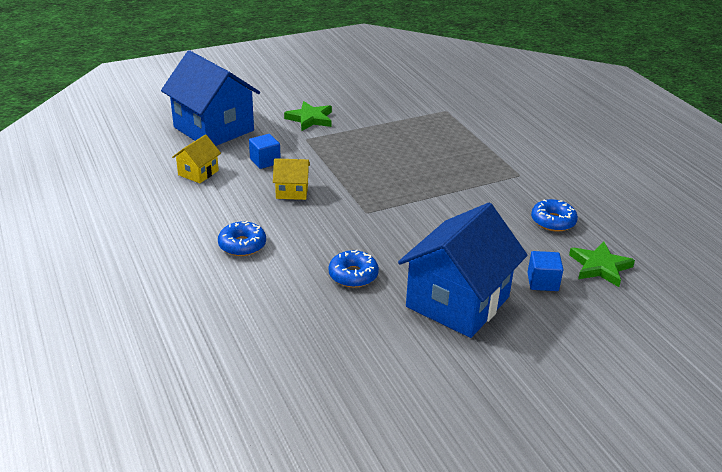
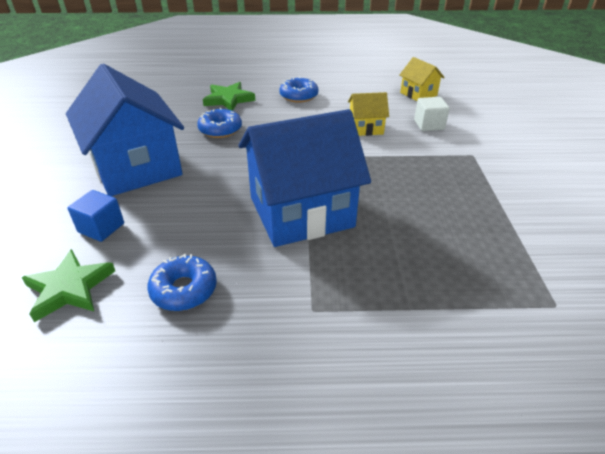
camera: 115 degrees right, 5 degrees up
blue house [161,50,260,146] -> blue house moved to [238,109,371,247]
blue cube [249,134,281,169] -> white cube [414,97,450,131]
yellow house [273,158,310,200] -> yellow house turned 60 degrees clockwise [348,92,389,136]
green star [284,101,332,131] -> green star moved to [203,82,255,111]

